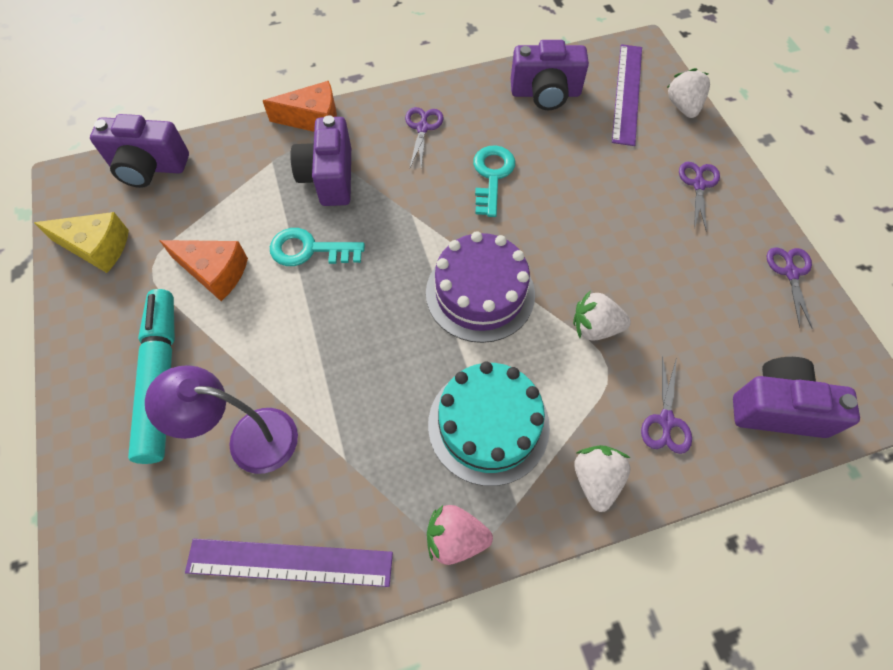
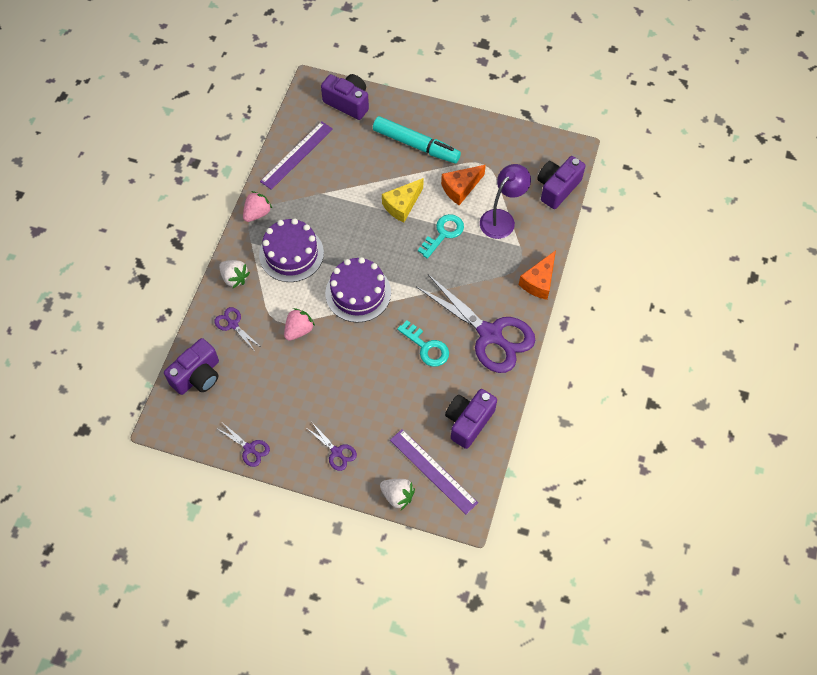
camera: 125 degrees right, 0 degrees up
yellow cheese [34,212,129,273] -> yellow cheese moved to [382,178,424,223]
purple lamp [145,365,298,474] -> purple lamp moved to [480,164,531,239]
purple camera [290,115,351,206] -> purple camera moved to [321,74,369,120]
purple scissors [405,107,443,168] -> purple scissors [417,274,535,373], size x2.31
turquoise cake [428,362,550,486] -> purple cake [259,218,324,282]
white strawberry [573,290,631,341] -> pink strawberry [284,308,315,341]

